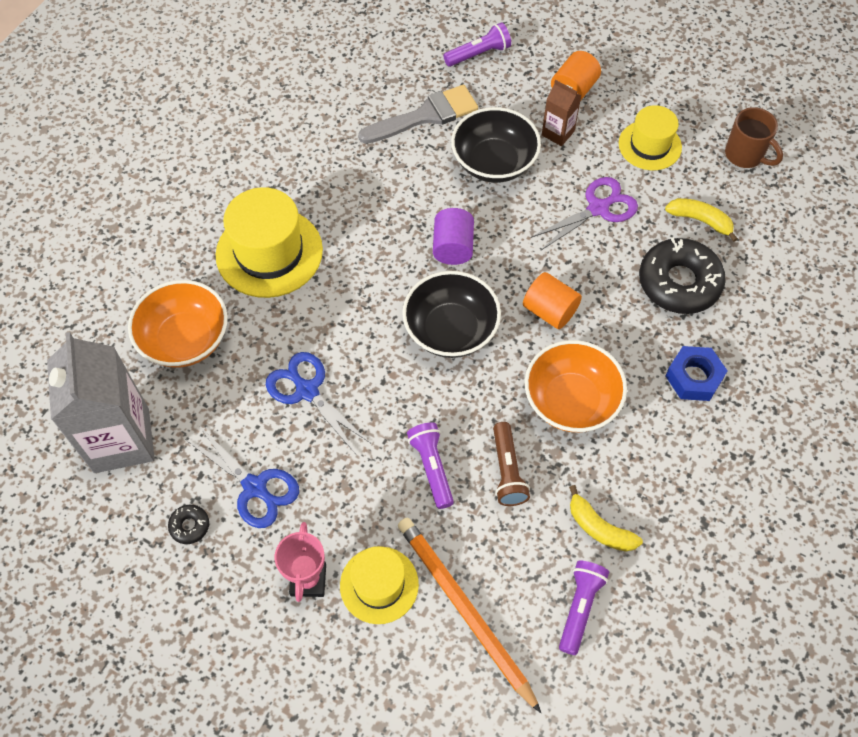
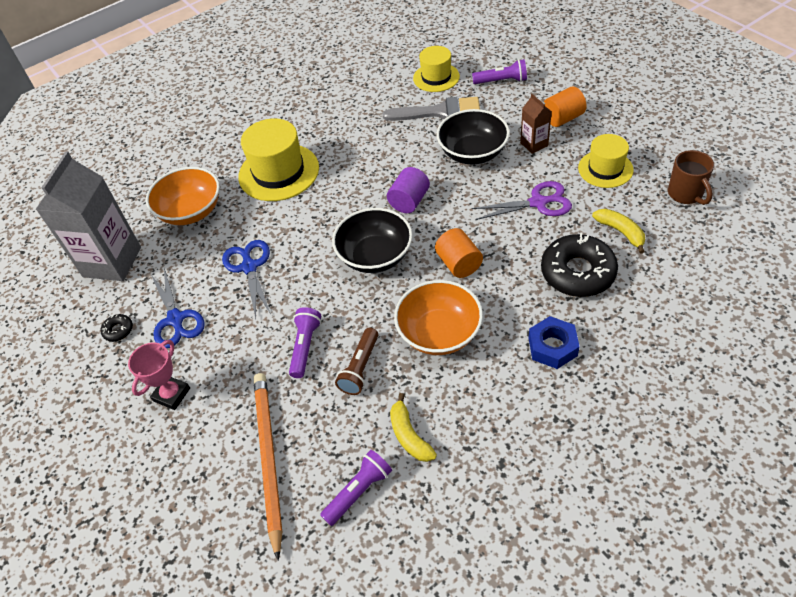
camera: 30 degrees right, 10 degrees down
yellow hat [340,546,419,624] -> yellow hat moved to [413,46,460,92]

